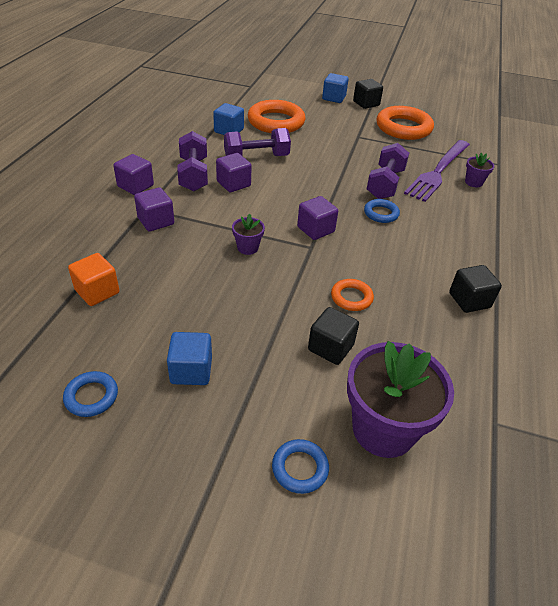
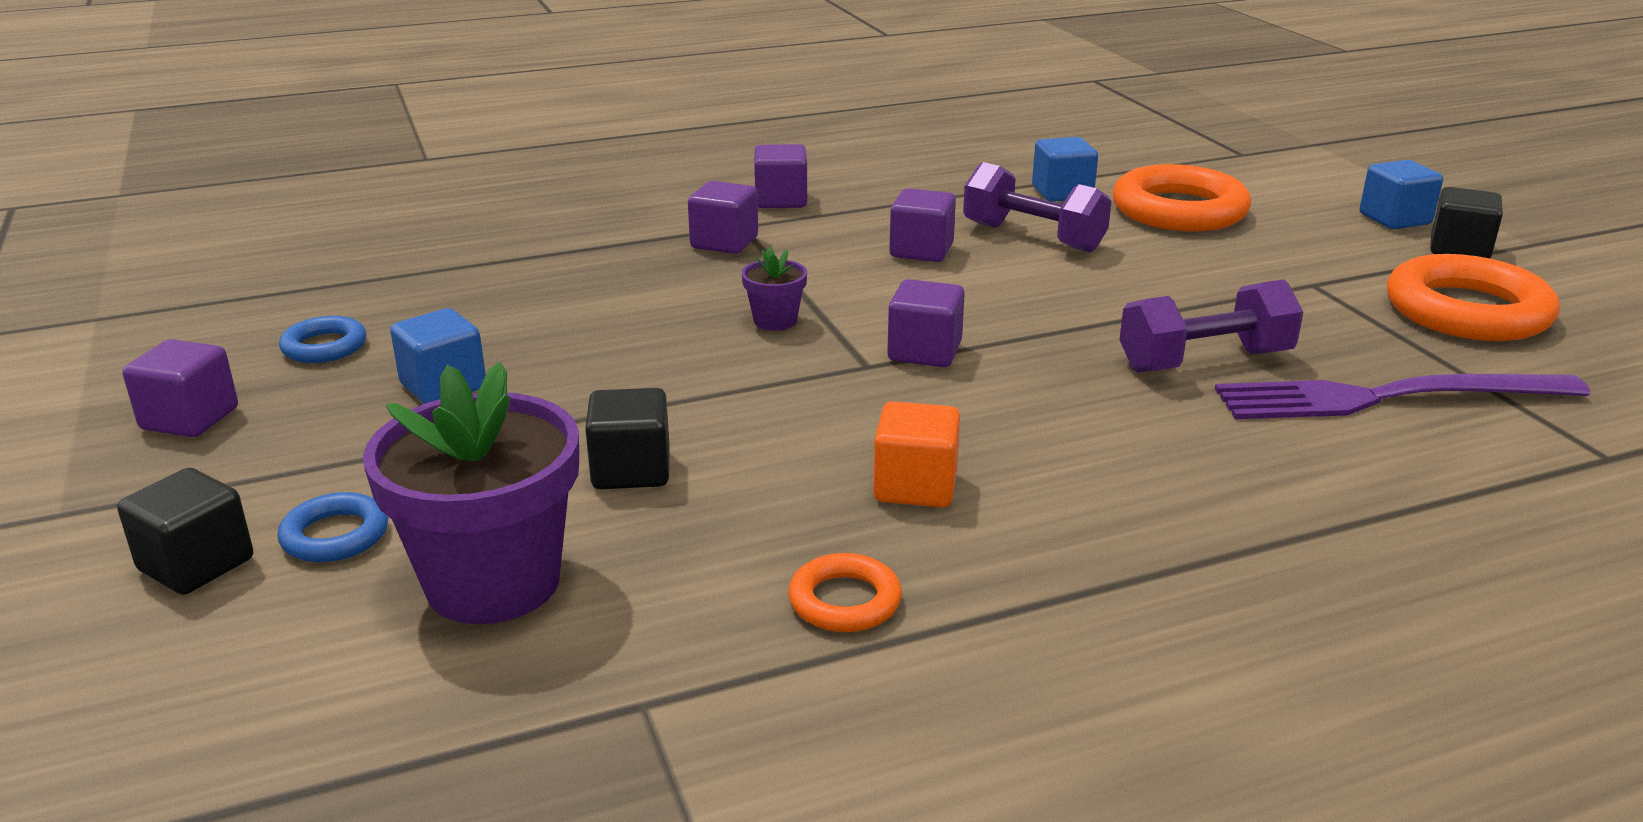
camera: 55 degrees right, 15 degrees down
orange cube [68,253,119,306] -> orange cube moved to [873,401,960,508]
purple dumbbell [177,131,208,191] -> none
orange ring [331,279,374,311] -> orange ring moved to [788,553,902,632]
blue ring [364,199,400,223] -> none
black cube [449,265,502,313] -> black cube moved to [117,468,253,595]
purple flower pot [465,152,494,187] -> none
none -> purple cube [122,339,238,437]

